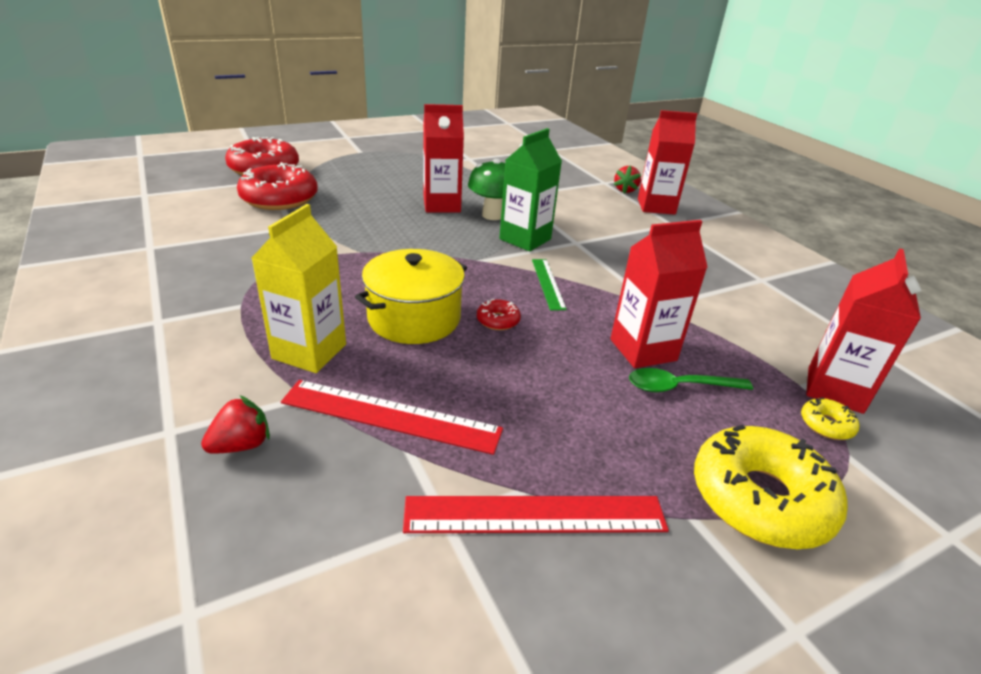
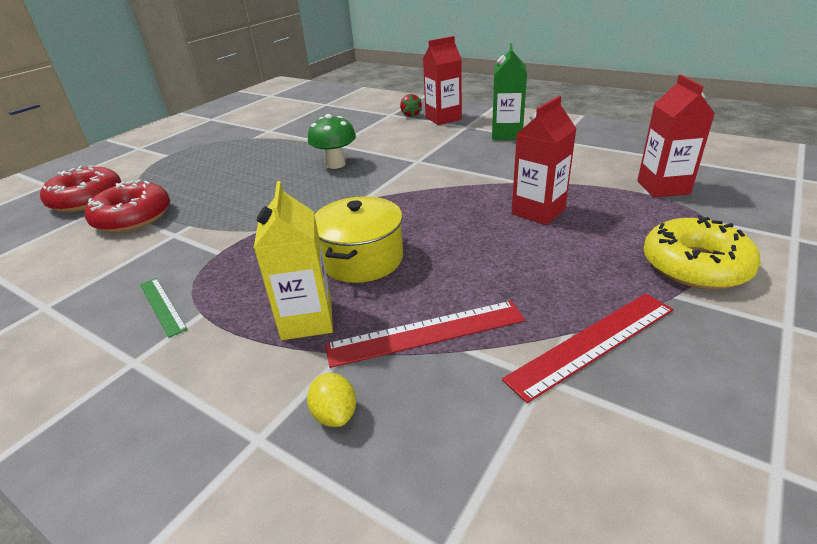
camera: 25 degrees left, 0 degrees up
red strawberry [201,396,270,453] -> yellow lemon [307,373,356,427]
red carton [423,104,464,213] -> none
red donut [477,299,521,330] -> none
green carton [499,128,562,251] -> green carton moved to [492,44,527,140]
green ruler [532,259,567,311] -> green ruler moved to [140,278,188,338]
green spoon [629,368,753,393] -> none
yellow donut [801,397,859,440] -> none

